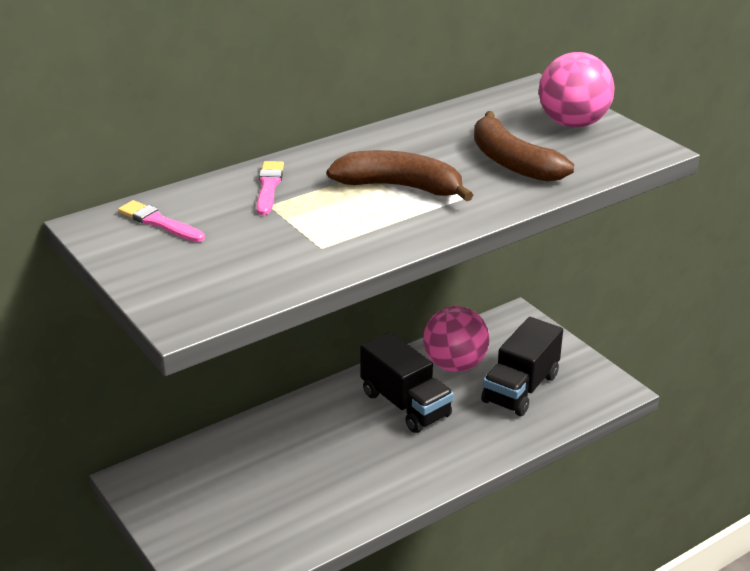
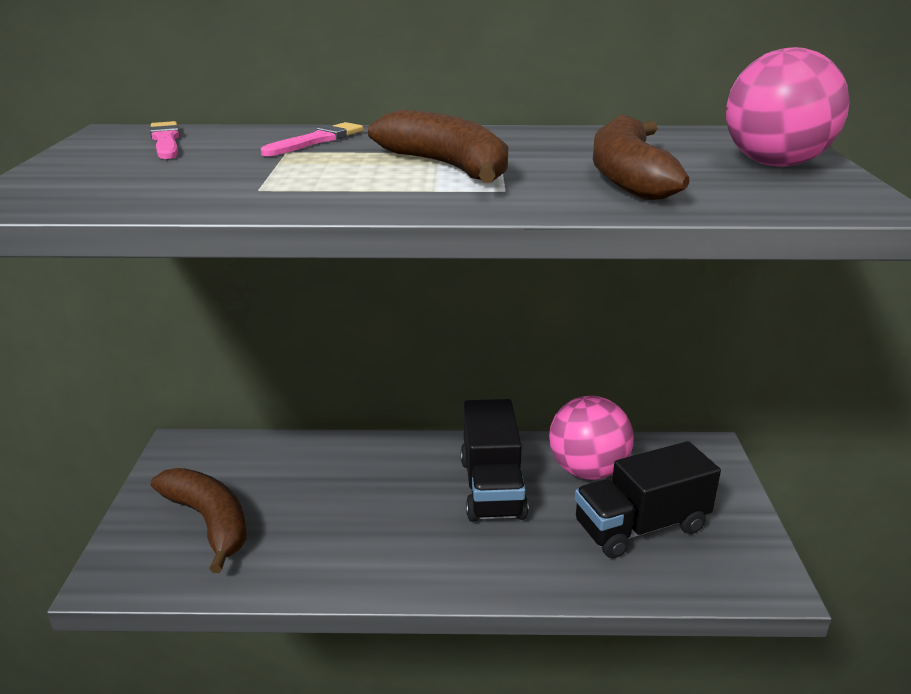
camera: 35 degrees right, 5 degrees down
none -> brown banana [151,468,247,573]

